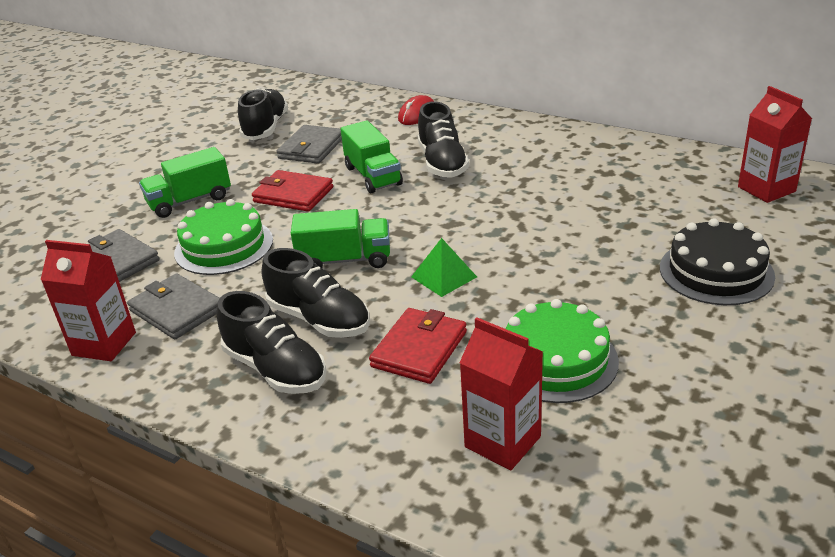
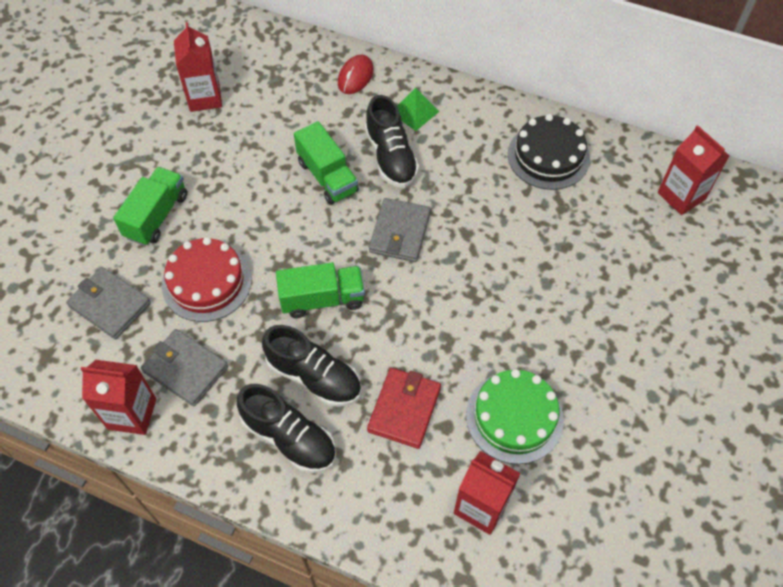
camera: 10 degrees left, 25 degrees up
green truck [139,147,231,218] -> green truck turned 150 degrees clockwise [113,167,187,246]
green cake [174,199,273,275] -> red cake [162,237,252,322]
black shoe [238,88,288,140] -> red carton [174,22,222,112]
red wallet [252,170,333,212] -> none
grey wallet [277,125,342,164] -> grey wallet moved to [369,198,431,262]
green pyramid [411,238,477,297] -> green pyramid moved to [397,88,440,131]
black cake [660,218,775,305] -> black cake moved to [508,114,590,190]

